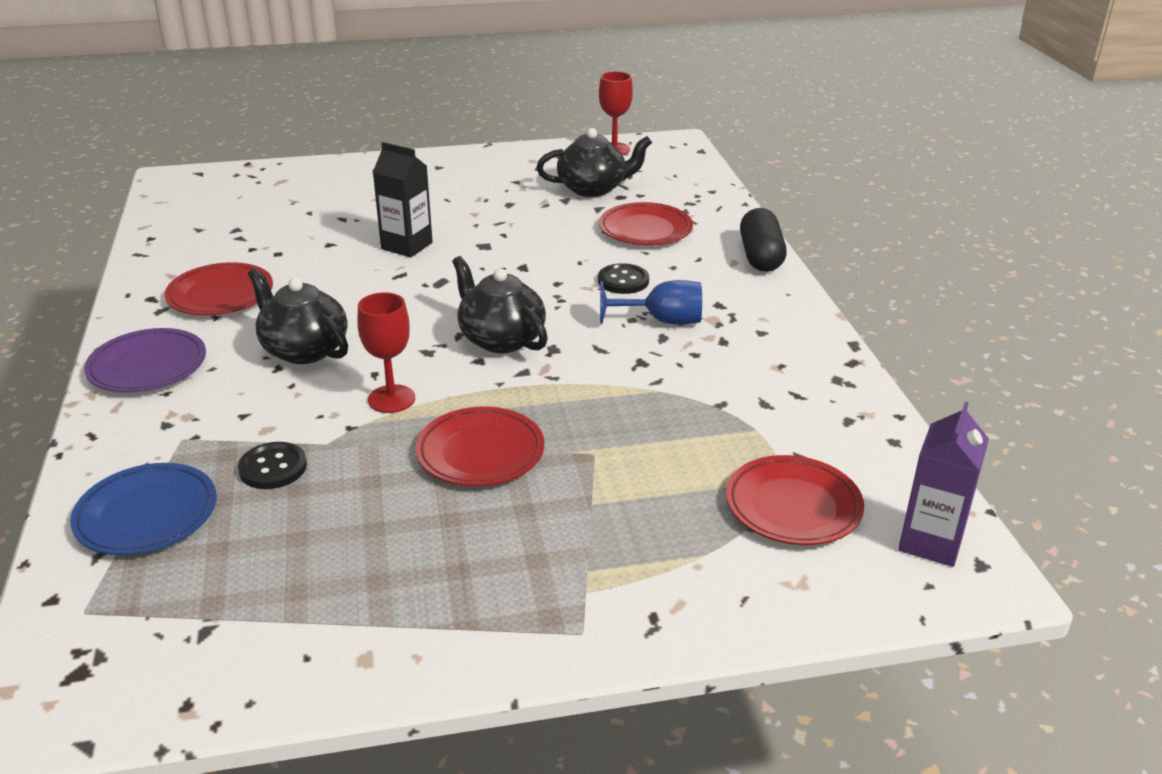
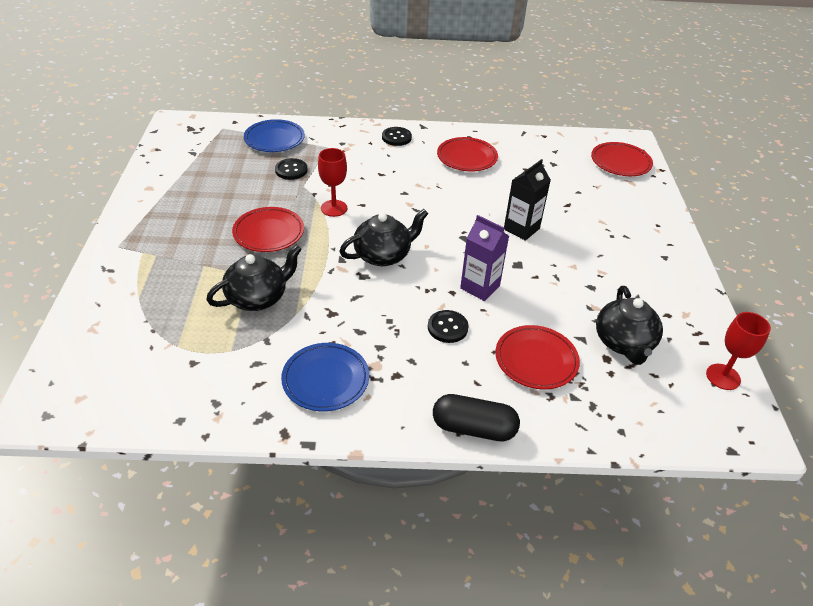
camera: 100 degrees right, 10 degrees up
purple plate [84,328,206,393] -> black button [382,127,412,146]
black teapot [248,268,348,364] -> black teapot moved to [207,245,302,311]
blue goblet [600,280,702,325] -> none
red plate [726,455,864,545] -> red plate moved to [591,142,653,176]
purple carton [898,401,989,567] -> purple carton moved to [460,215,509,301]
none -> blue plate [281,343,369,411]

